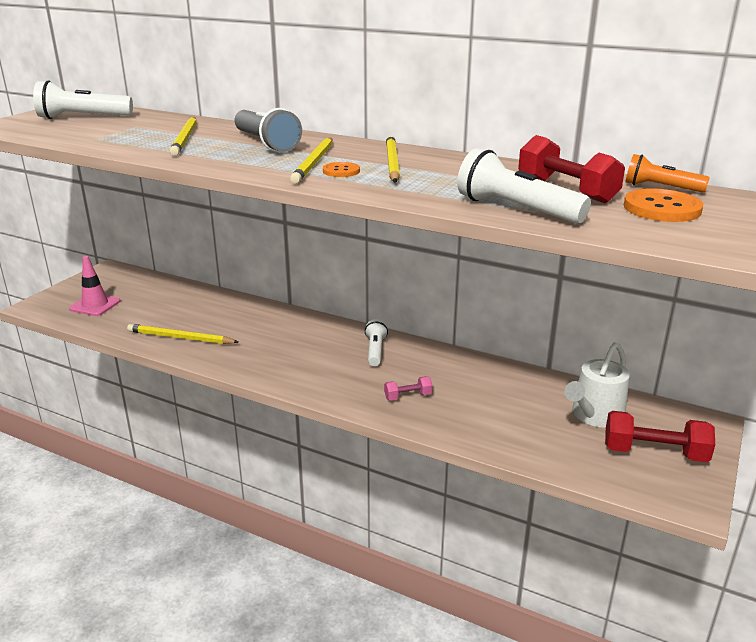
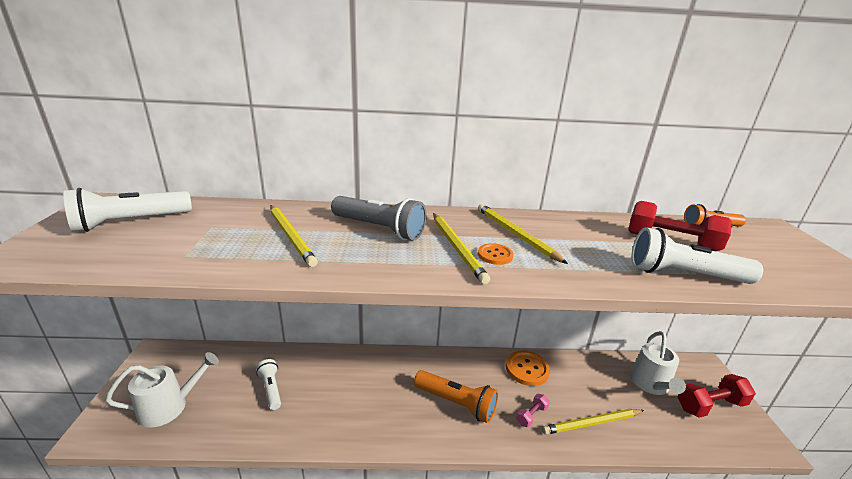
camera: 30 degrees left, 0 degrees up
pink traffic cone [69,256,121,316] -> white watering can [105,352,219,428]
yellow pencil [127,324,239,344] -> yellow pencil moved to [542,409,644,435]
white flashlight [365,319,388,366] -> white flashlight moved to [256,359,281,410]
orange button [624,188,703,222] -> orange button moved to [506,351,550,386]
none -> orange flashlight [414,370,498,423]

